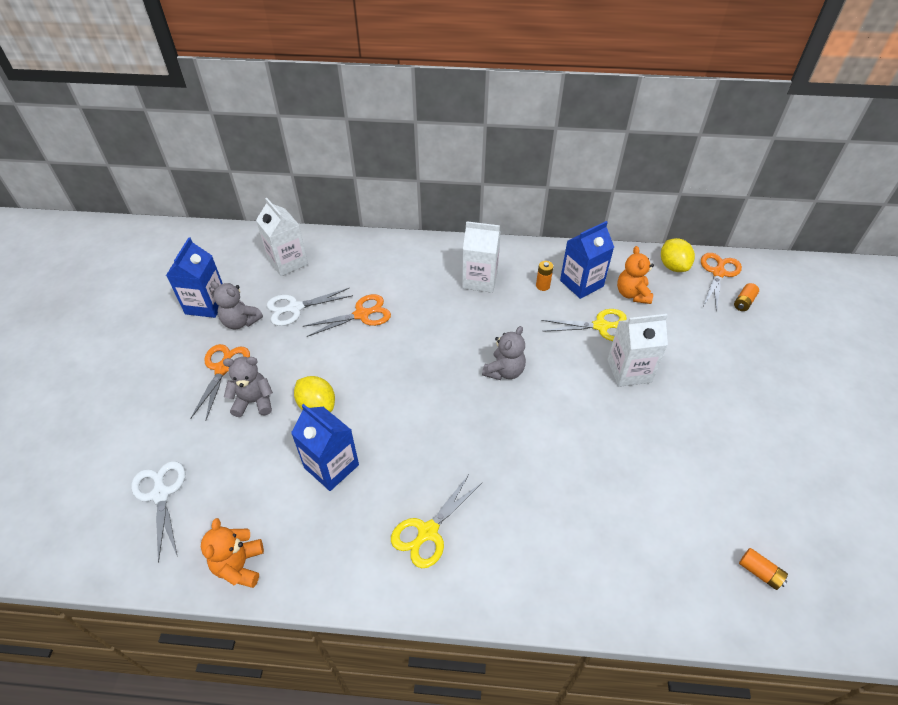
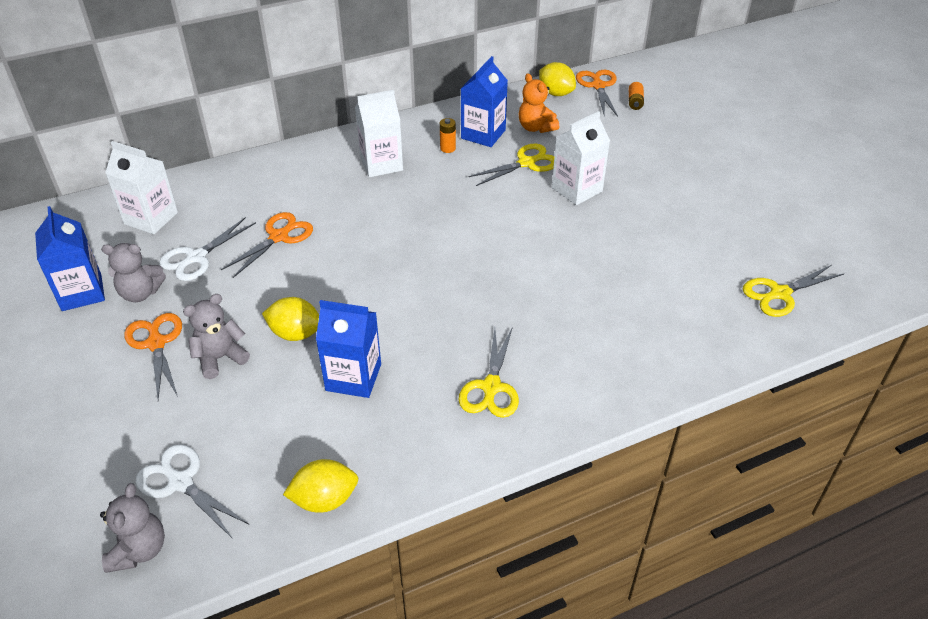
camera: 30 degrees left, 5 degrees down
orange teddy bear [201,518,264,588] -> yellow lemon [283,459,358,513]
grey teddy bear [482,326,526,380] -> grey teddy bear moved to [100,483,165,573]
orange battery [739,548,788,590] -> yellow scissors [743,265,844,317]

